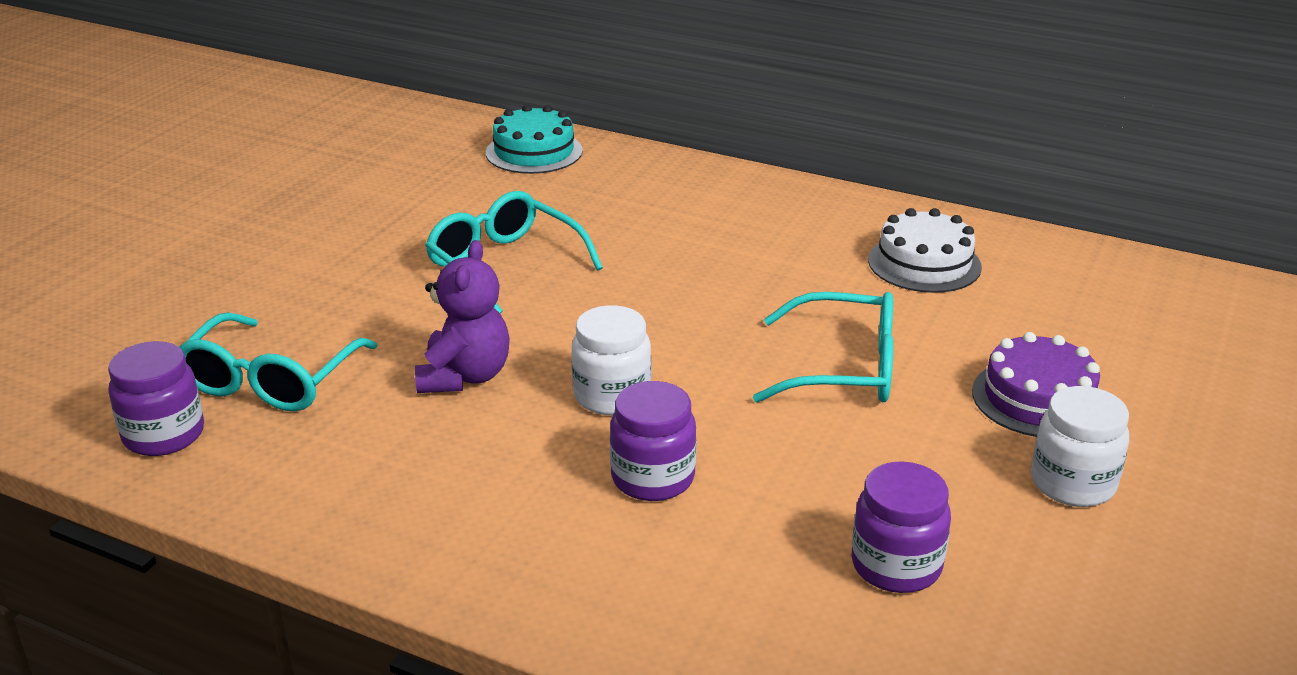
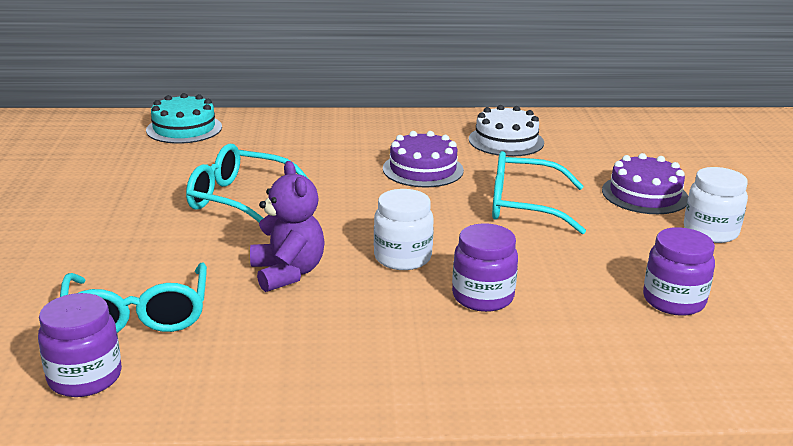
camera: 30 degrees left, 5 degrees down
turquoise glasses [753,292,893,403] -> turquoise glasses turned 150 degrees counterclockwise [492,151,586,234]
none -> purple cake [383,131,464,187]

